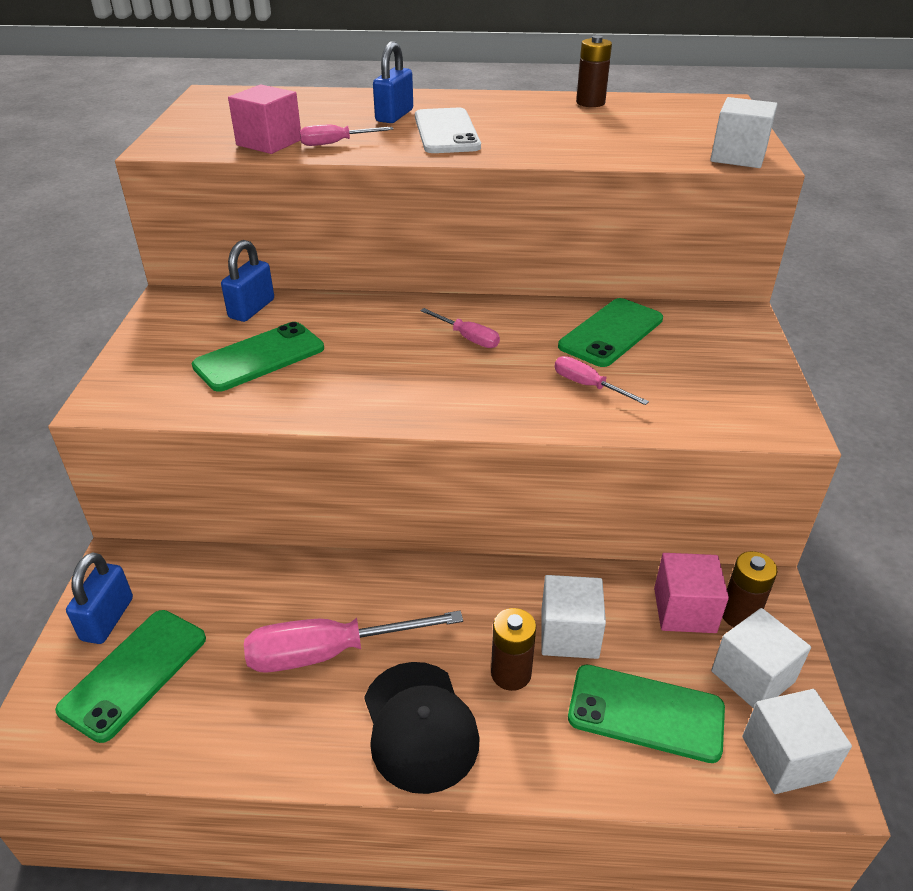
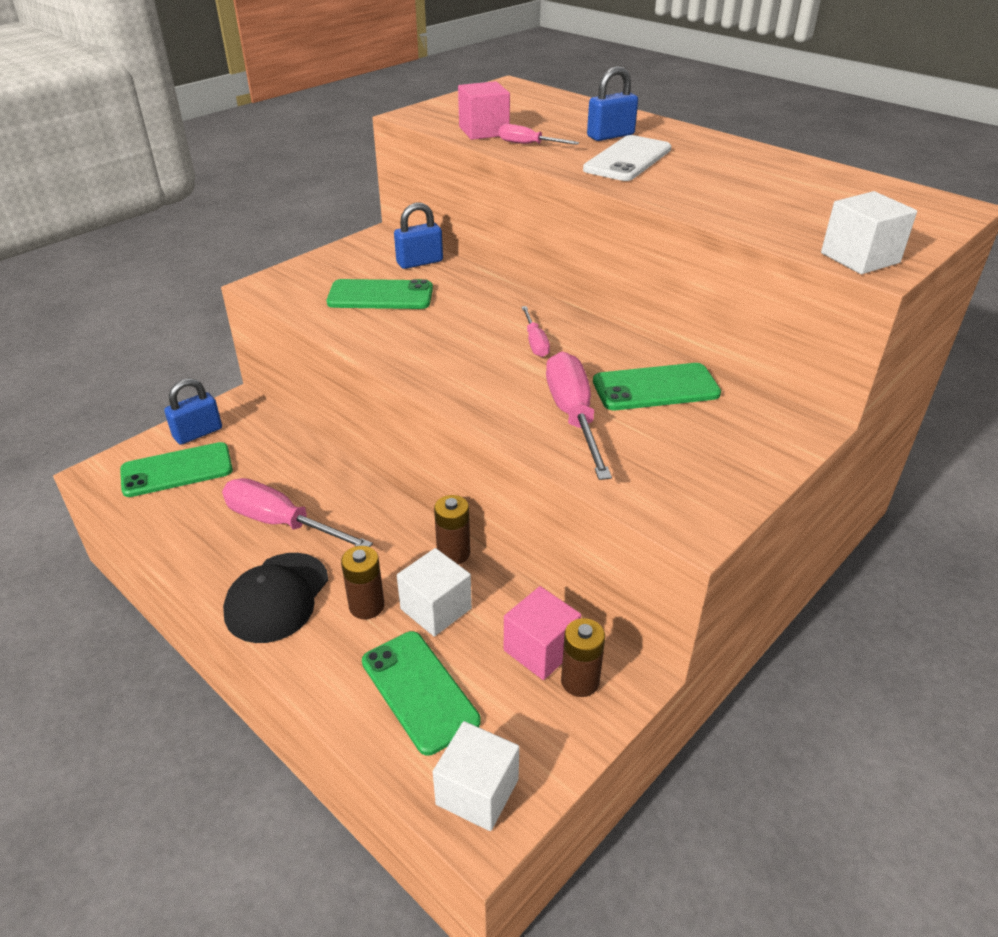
camera: 40 degrees right, 0 degrees up
pink screwdriver [554,356,649,405] -> pink screwdriver [546,352,612,480], size x1.89
brown battery [576,35,612,107] -> brown battery moved to [434,495,470,564]
white cube [711,608,811,708] -> none

